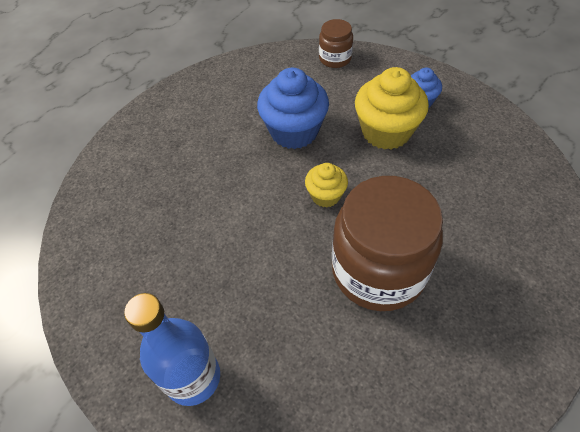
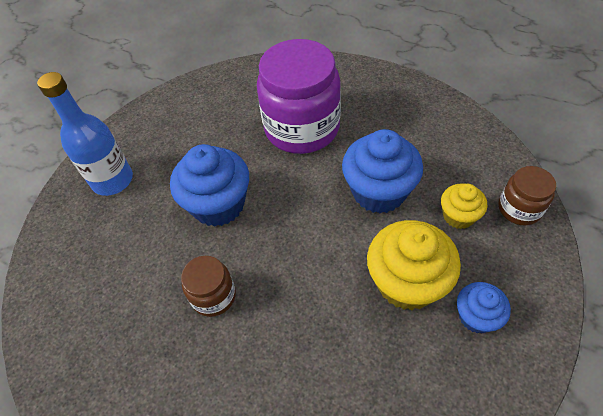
camera: 80 degrees right, 0 degrees up
yellow cupcake [305,163,348,207] -> yellow cupcake moved to [441,183,487,229]
brown jar [332,176,443,311] -> brown jar [181,256,236,317], size x0.48
none -> blue cupcake [170,144,249,227]
none -> purple jar [257,39,341,154]

